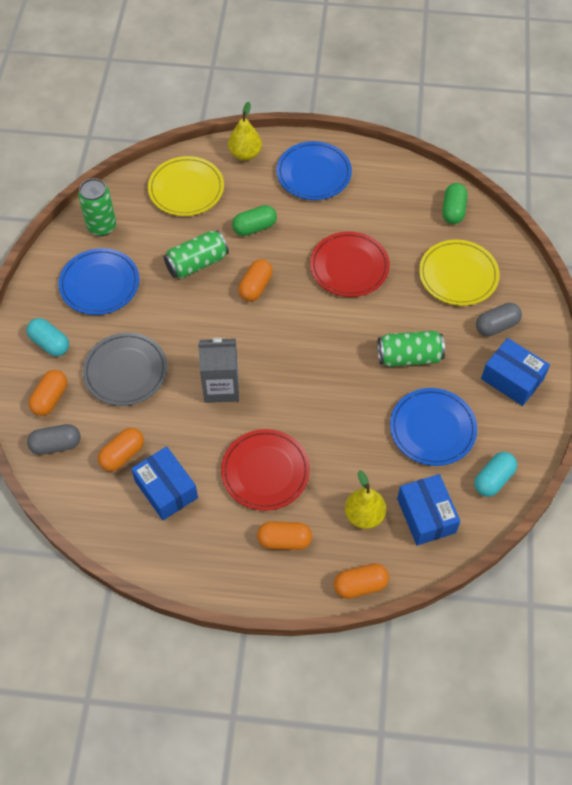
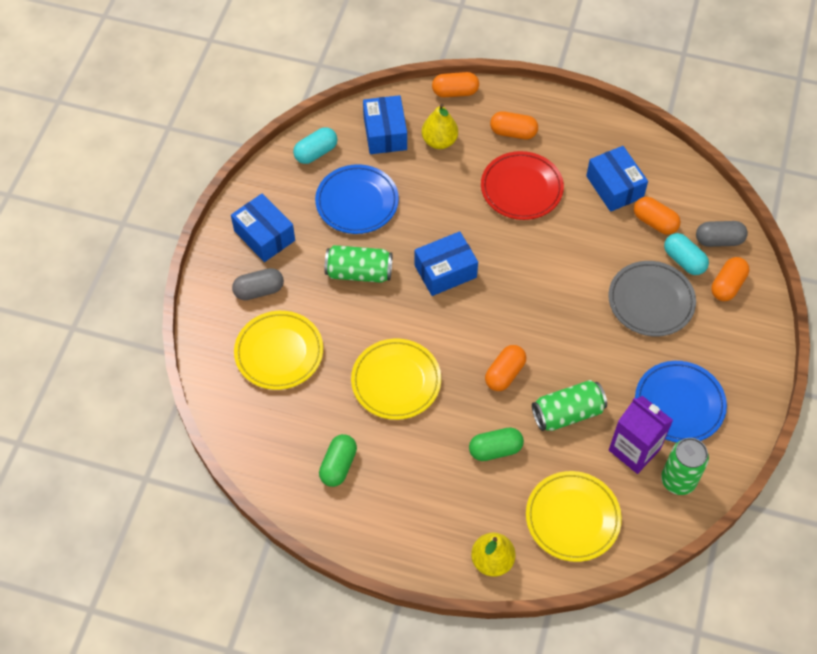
camera: 170 degrees left, 0 degrees up
turquoise capsule [26,318,69,356] -> turquoise capsule moved to [664,233,709,275]
orange capsule [98,428,144,471] -> orange capsule turned 75 degrees clockwise [634,197,681,235]
grey carton [198,338,239,403] -> none
blue plate [276,141,352,200] -> none
red plate [310,232,390,297] -> yellow plate [351,338,441,420]
green capsule [442,183,467,224] -> green capsule moved to [319,434,357,487]
none -> blue box [414,231,478,296]
none -> purple carton [609,396,673,474]

